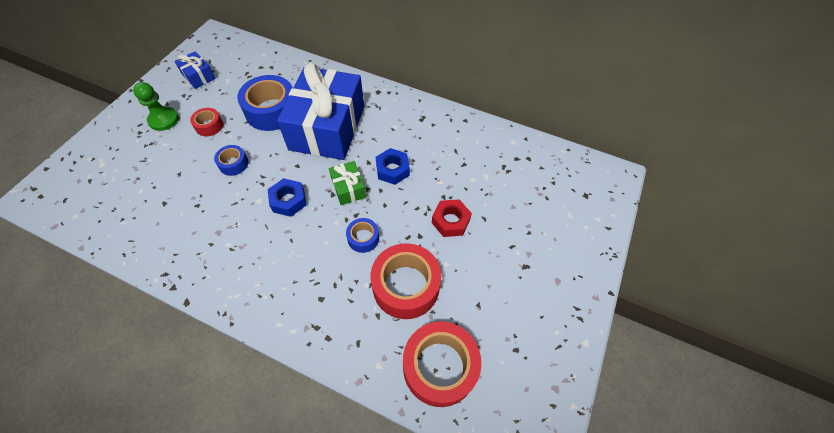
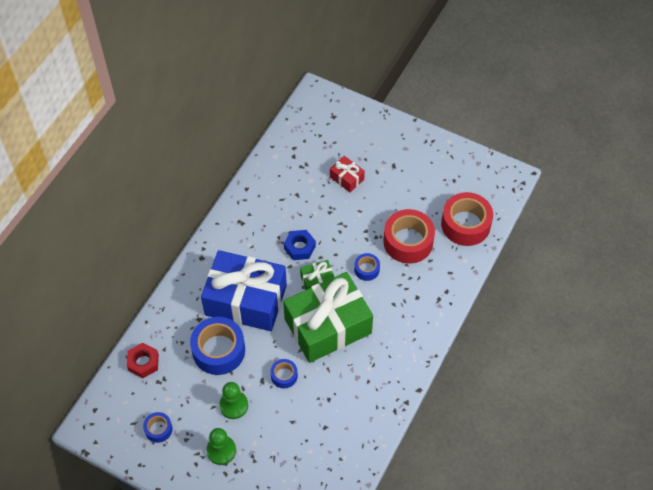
camera: 85 degrees left, 0 degrees up
blue gift [175,52,216,89] -> blue tape [143,412,172,443]
red tape [190,108,223,136] -> green pawn [219,382,248,419]
blue nut [268,178,307,217] -> green gift [283,272,373,363]
red nut [432,199,472,237] -> red nut moved to [127,343,159,378]
none -> red gift [330,156,365,192]

